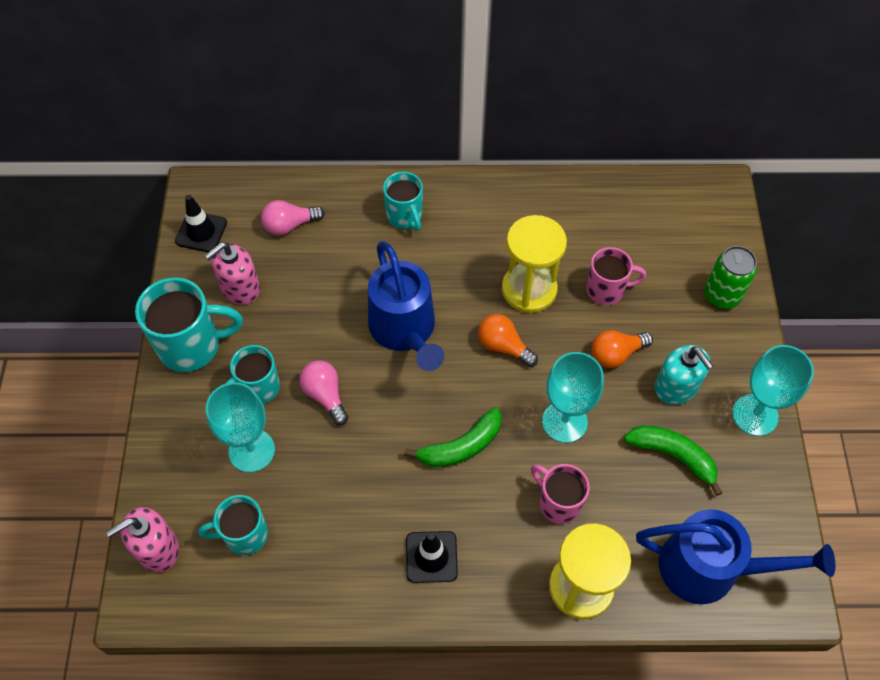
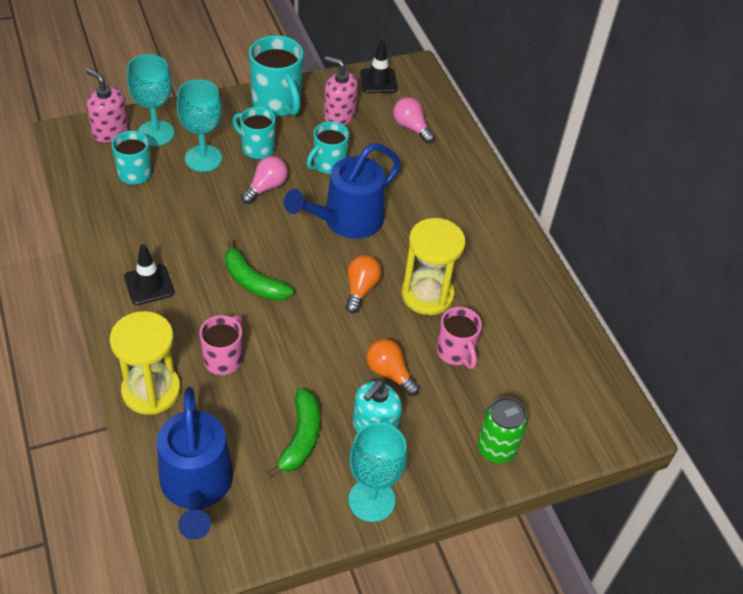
camera: 65 degrees right, 10 degrees down
turquoise mug [383,172,423,231] -> turquoise mug moved to [307,121,349,174]
turquoise goblet [542,352,604,443] -> turquoise goblet moved to [127,54,174,146]

